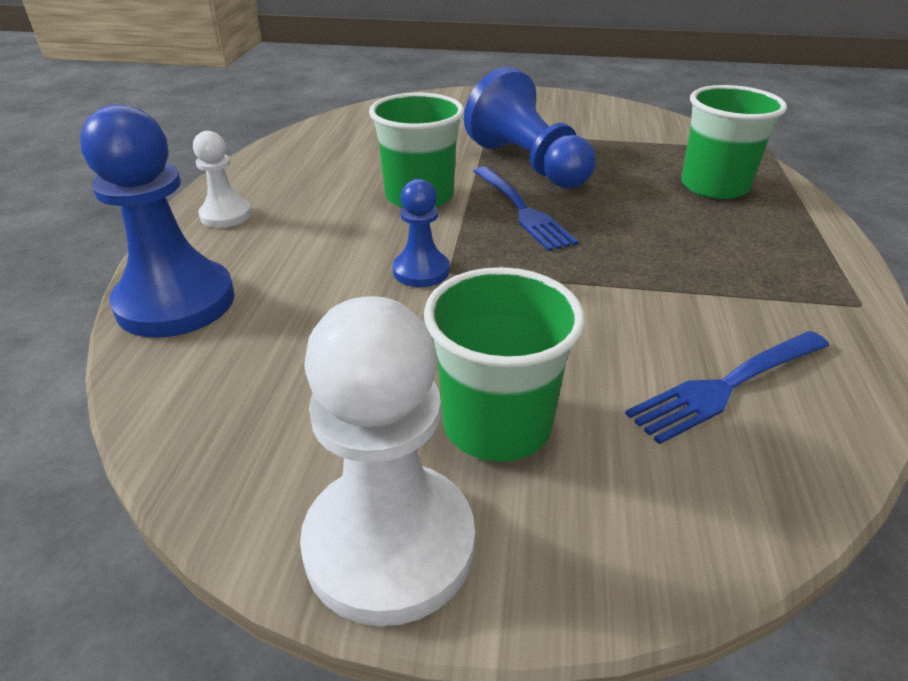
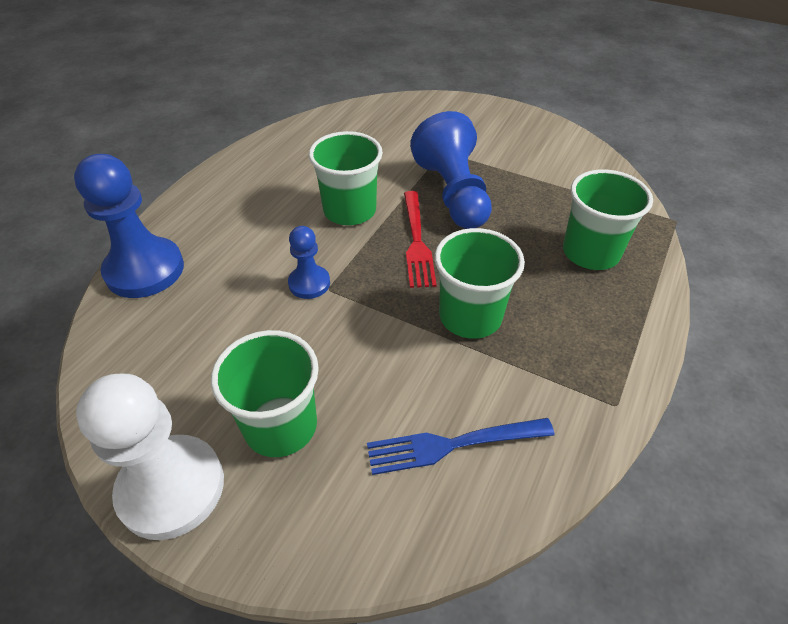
camera: 20 degrees right, 10 degrees up
white pawn [193,131,252,228] -> none
blue fork [474,166,578,251] -> red fork [404,191,437,288]
none -> green cup [435,228,525,339]

